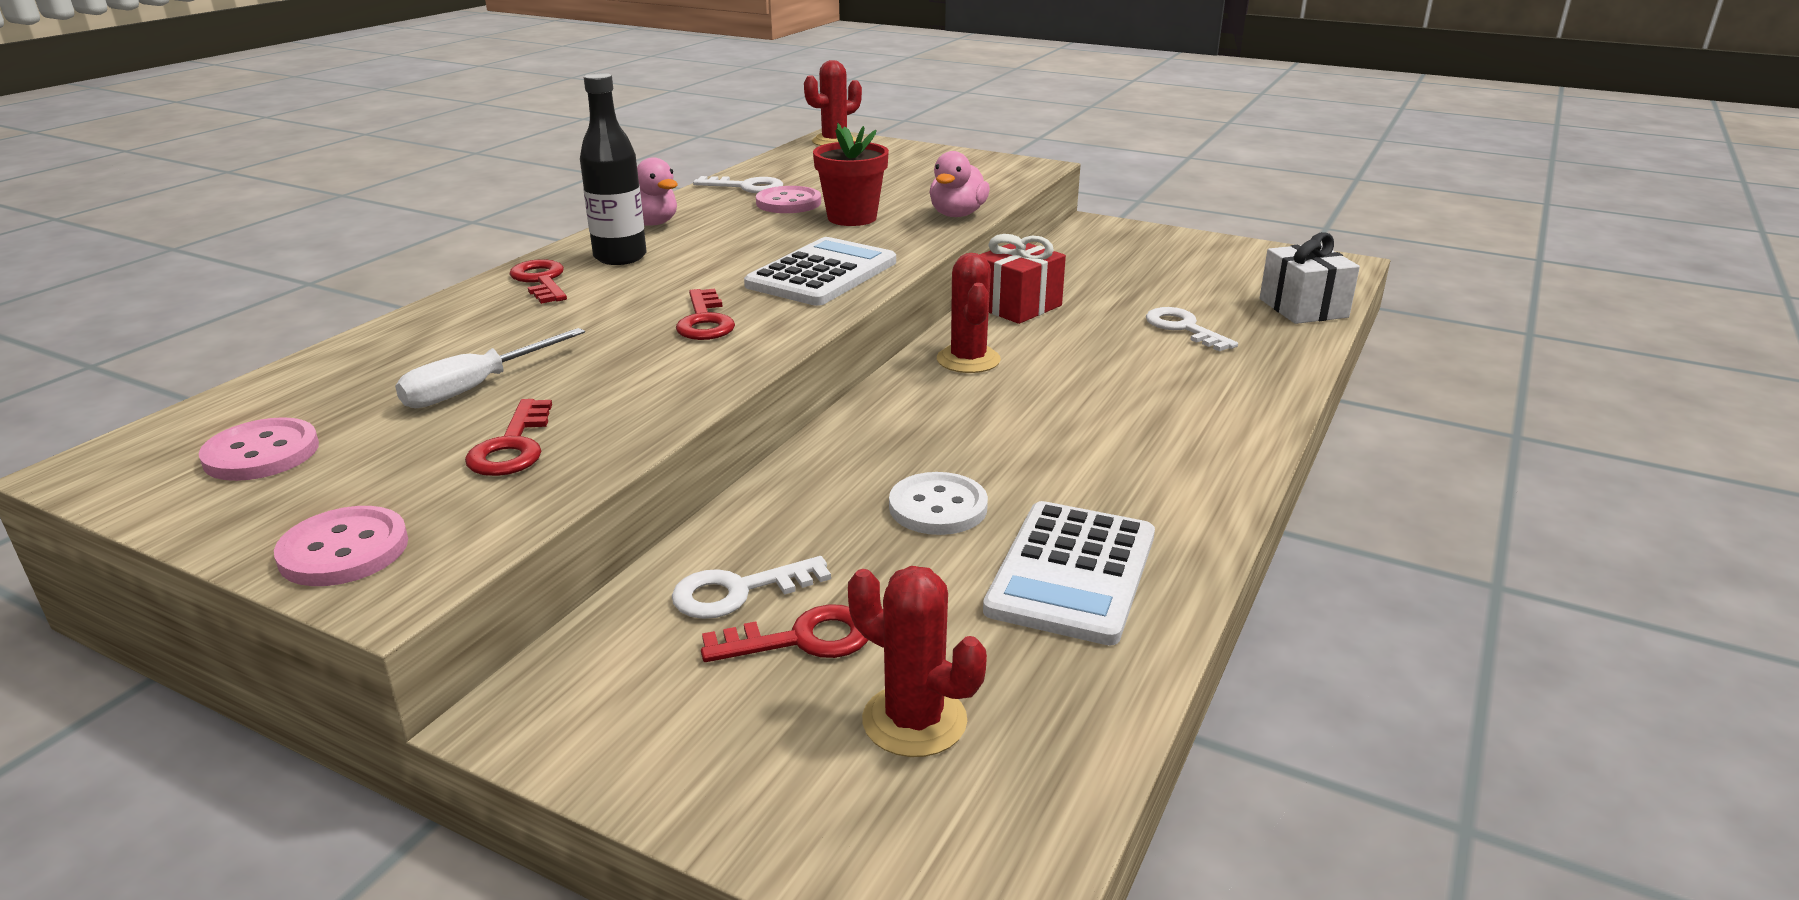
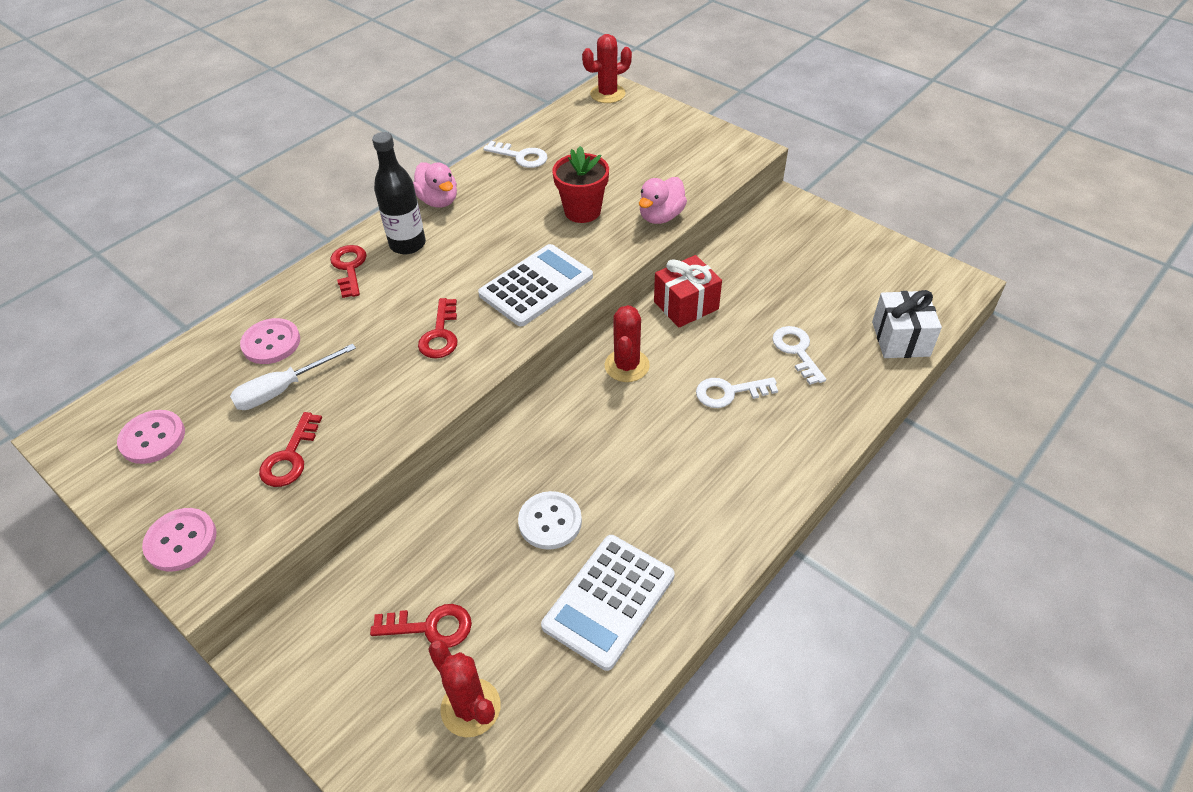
camera: 15 degrees right, 20 degrees up
white key [672,556,831,619] -> white key moved to [696,377,778,408]
pink button [756,186,821,213] -> pink button moved to [240,318,300,364]

